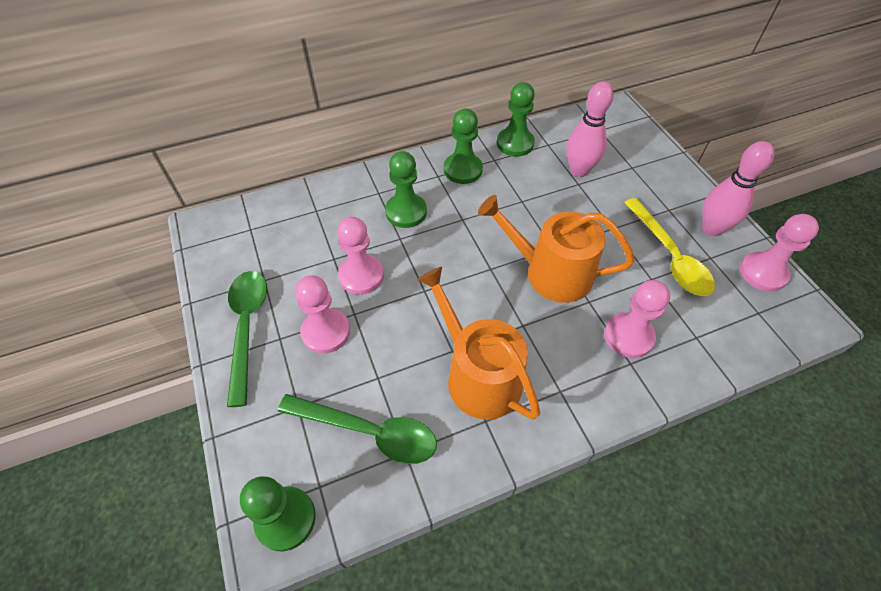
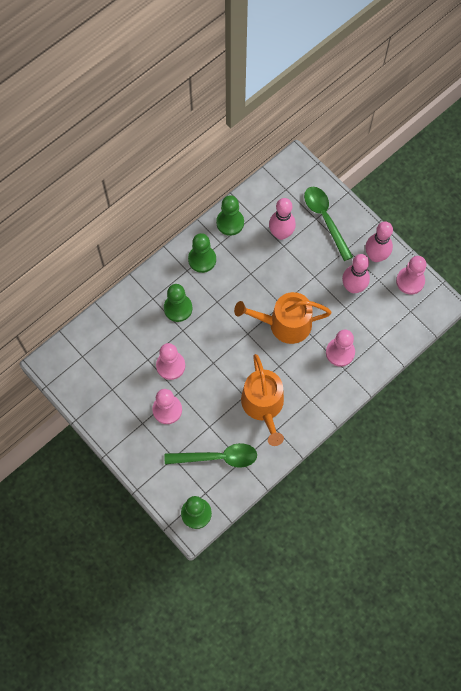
camera: 20 degrees left, 15 degrees up
green spoon [227,271,267,407] -> green spoon moved to [304,187,353,261]
orange watering can [417,267,540,420] -> orange watering can turned 135 degrees counterclockwise [241,354,284,446]
yellow spoon [624,198,715,296] -> pink bowling pin [342,254,370,293]

